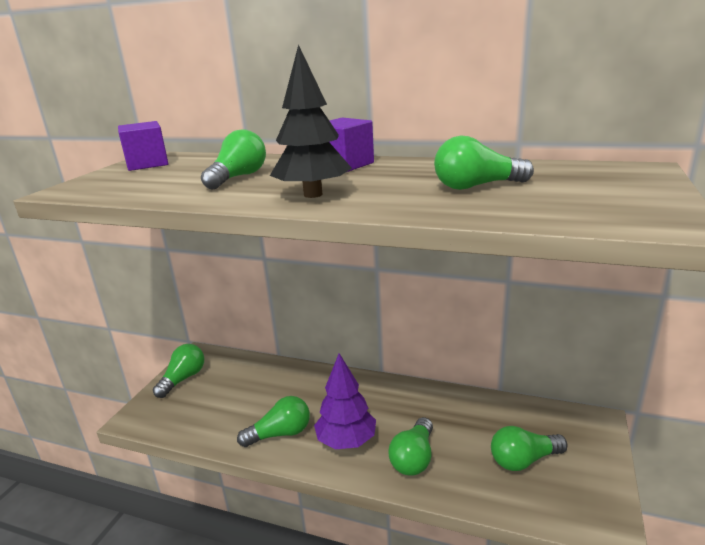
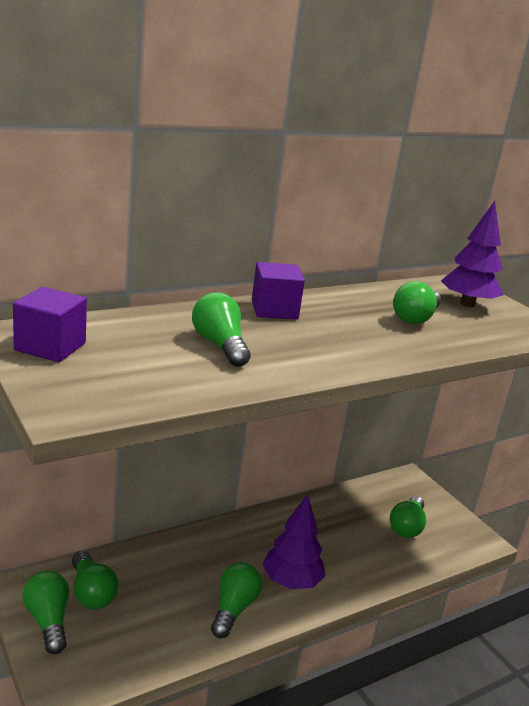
camera: 55 degrees left, 0 degrees up
black tree [270,44,352,198] -> none
green light bulb [389,417,433,476] -> green light bulb moved to [72,551,118,609]
none -> purple tree [441,201,503,307]

